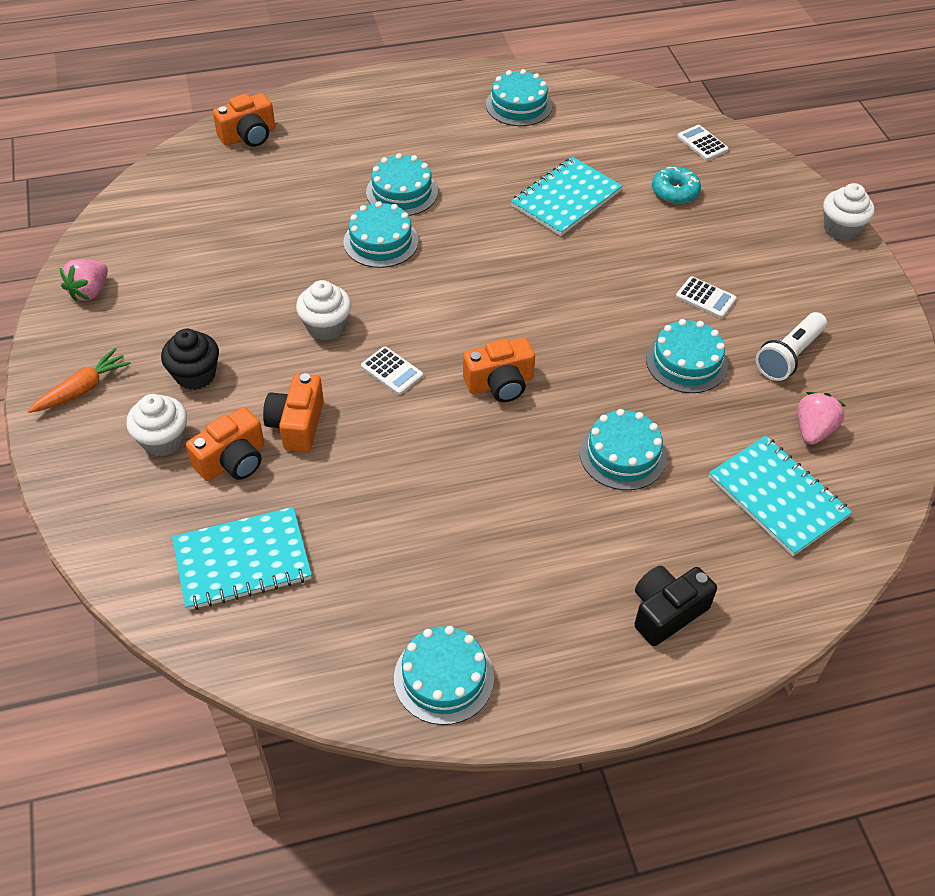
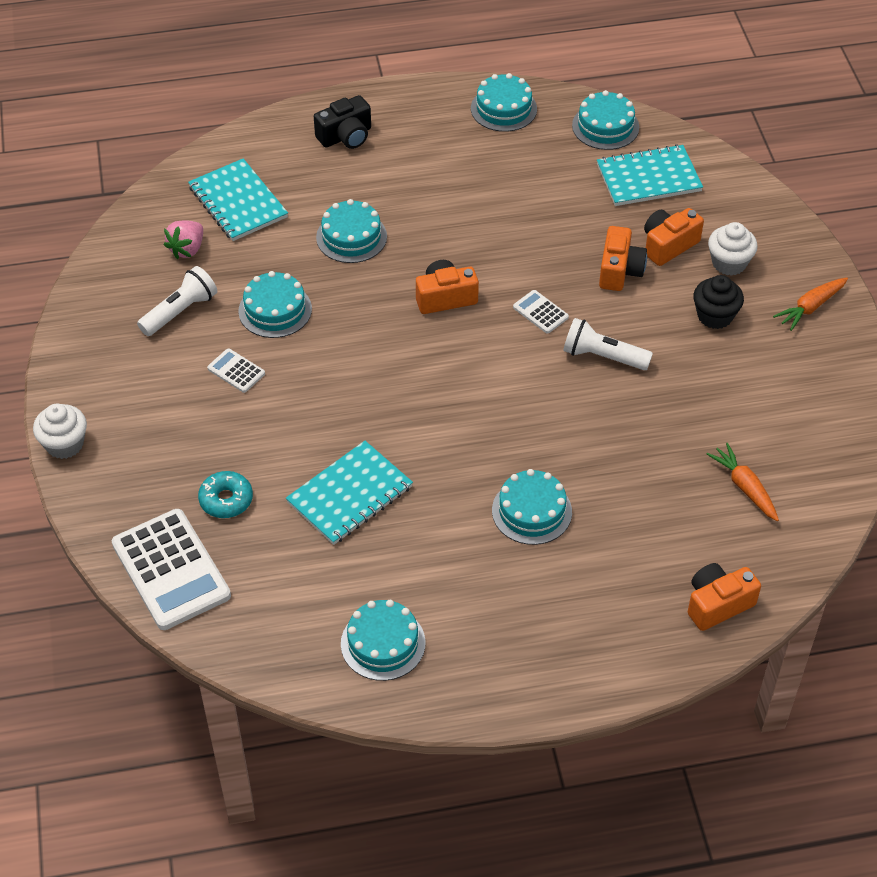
camera: 175 degrees left, 0 degrees up
pink strawberry [60,259,108,302] -> none
white cupcake [296,280,351,340] -> white flashlight [563,318,653,370]
turquoise cake [344,201,418,268] -> turquoise cake moved to [572,90,639,150]
white calculator [677,125,729,161] -> white calculator [112,509,231,630], size x2.20
none -> orange carrot [707,443,779,521]

